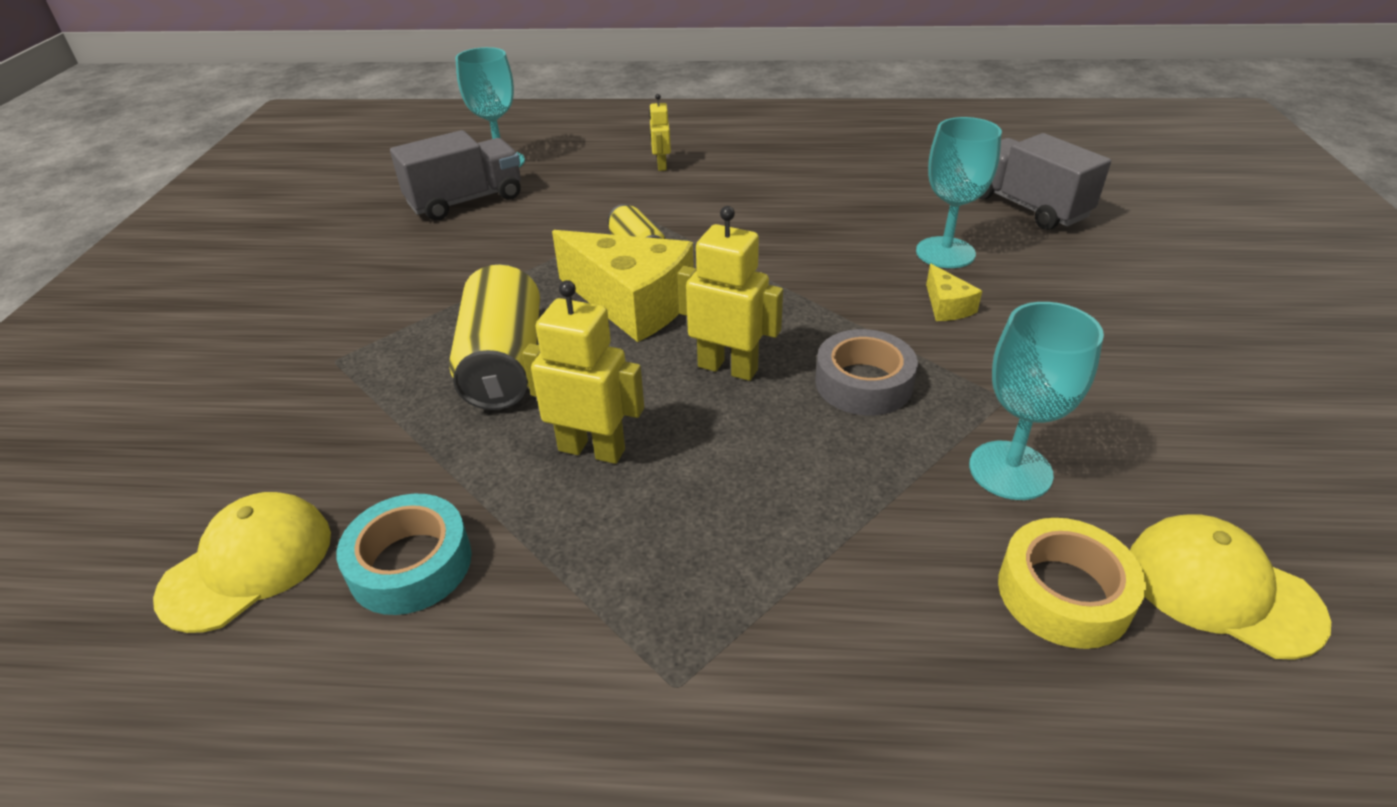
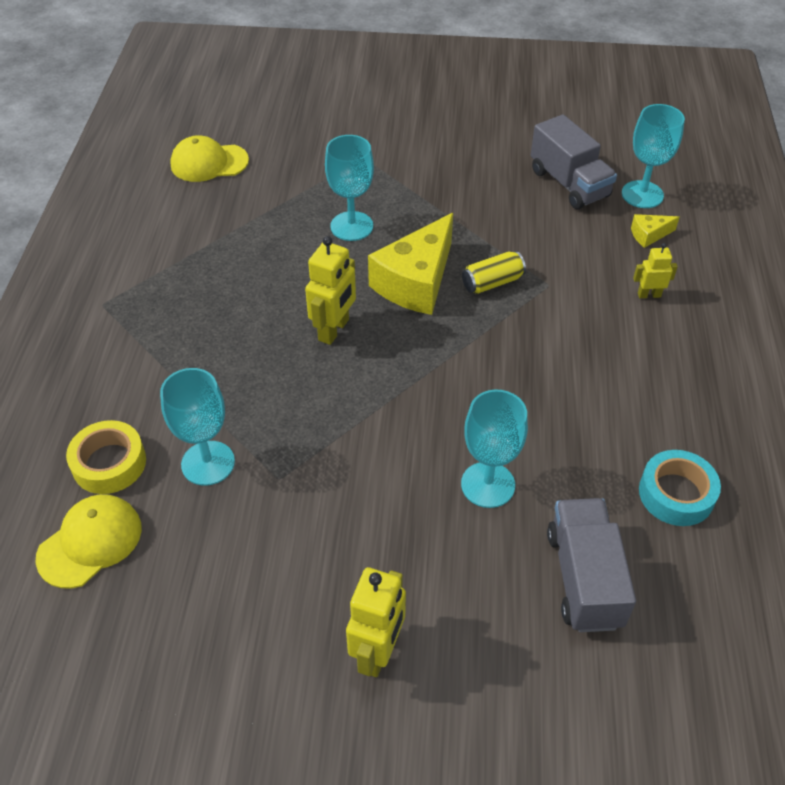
camera: 90 degrees right, 10 degrees up
yellow cap [153,492,331,633] -> yellow cap turned 135 degrees clockwise [170,135,249,182]
turquoise tape [337,494,472,615] -> turquoise tape moved to [639,450,721,526]
yellow can [449,264,540,410] -> turquoise goblet [325,135,374,241]
yellow robot [522,280,644,464] -> yellow robot moved to [346,567,406,677]
grey tape [815,329,918,415] -> none
yellow cheese [926,264,982,321] -> yellow cheese moved to [631,214,680,248]
grey truck [978,133,1111,230] -> grey truck turned 60 degrees counterclockwise [547,498,636,632]

